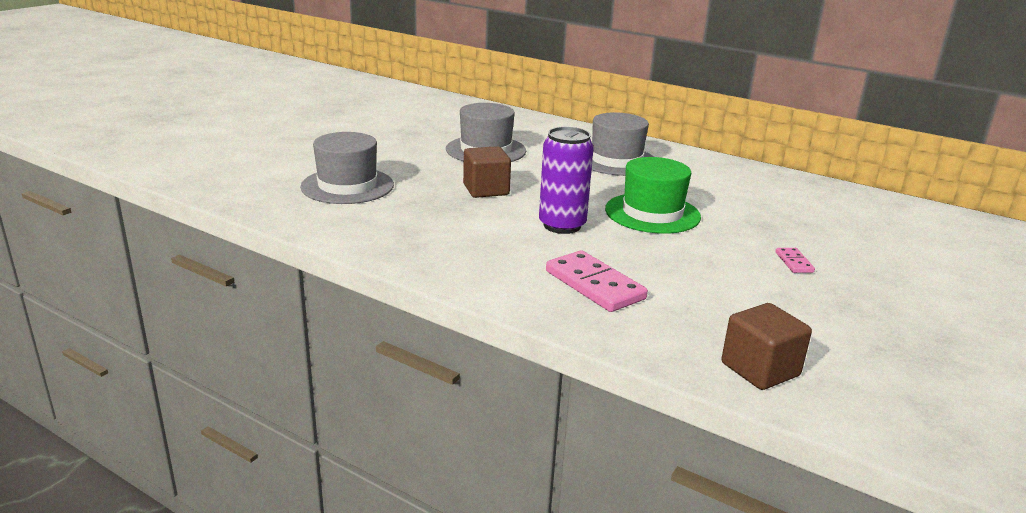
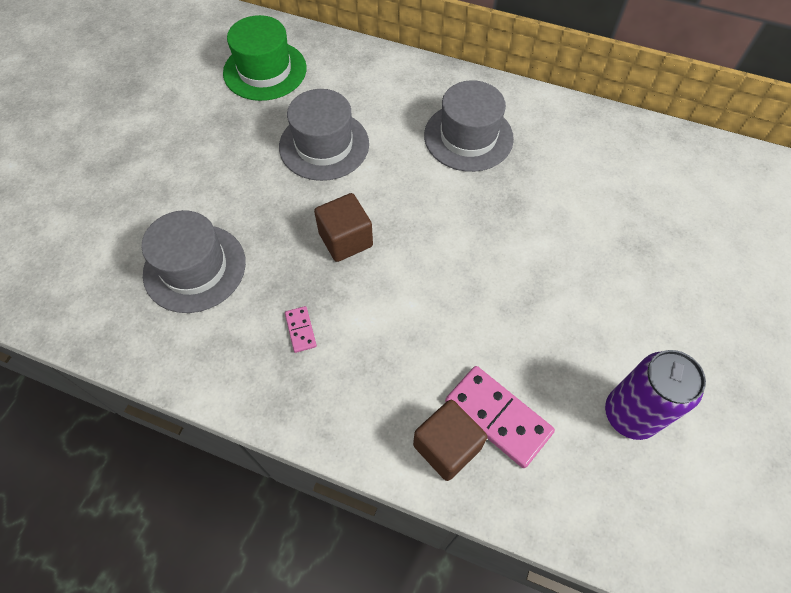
camera: 10 degrees left, 35 degrees up
purple can [539,127,594,234] -> purple can moved to [605,350,706,440]
green hat [605,157,701,234] -> green hat moved to [223,15,307,101]
brown cube [721,303,812,390] -> brown cube moved to [413,400,488,481]
pink domino [775,248,815,273] -> pink domino moved to [285,306,317,353]

